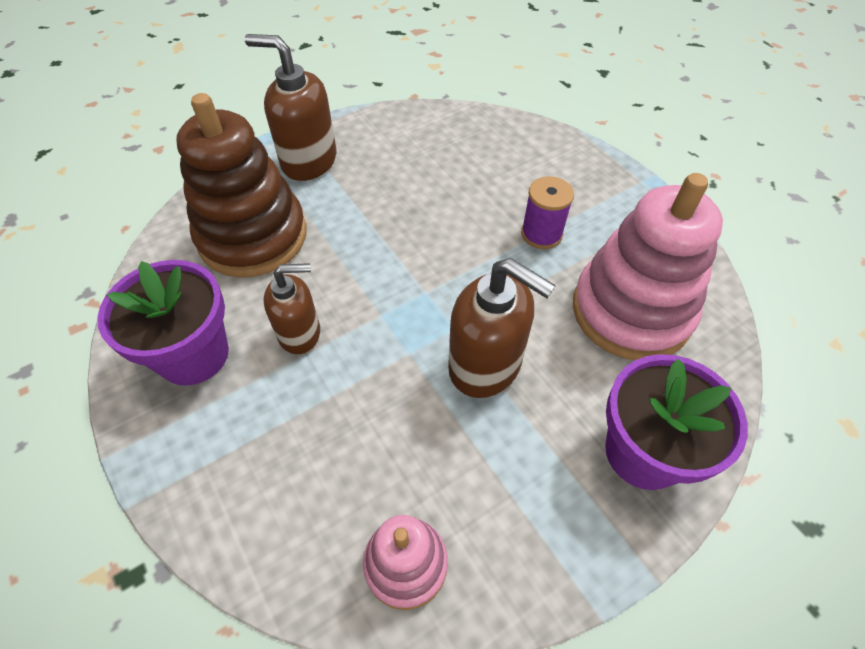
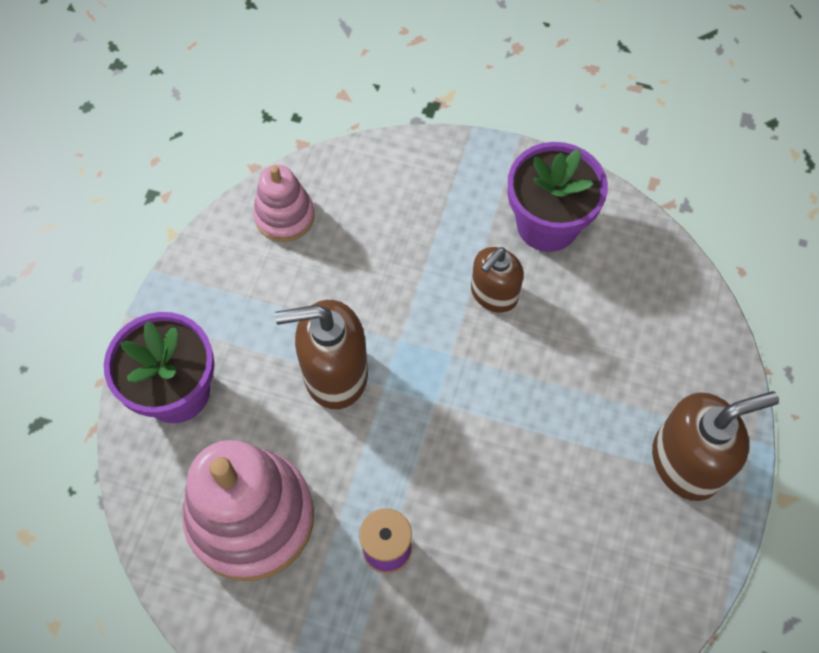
camera: 140 degrees right, 10 degrees up
brown stacking toy [176,93,307,278] -> none

